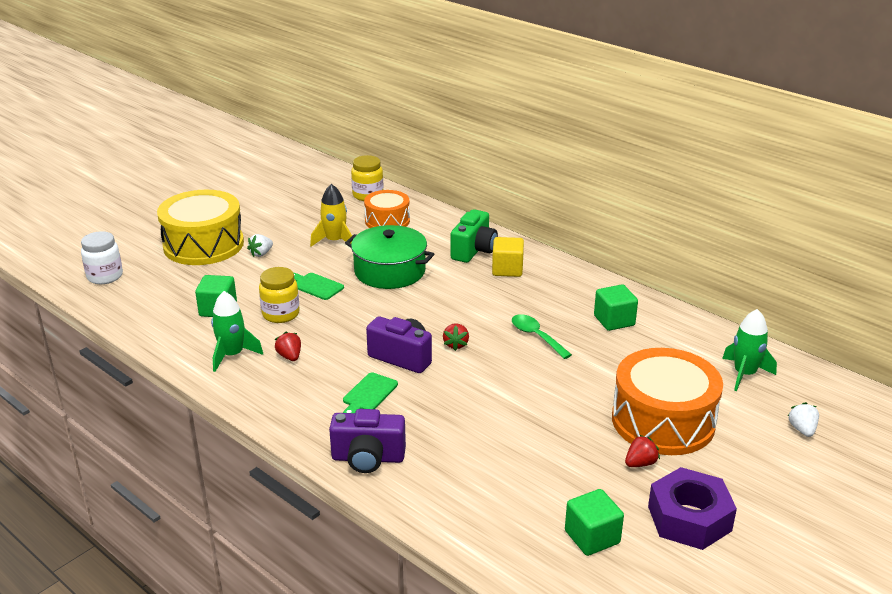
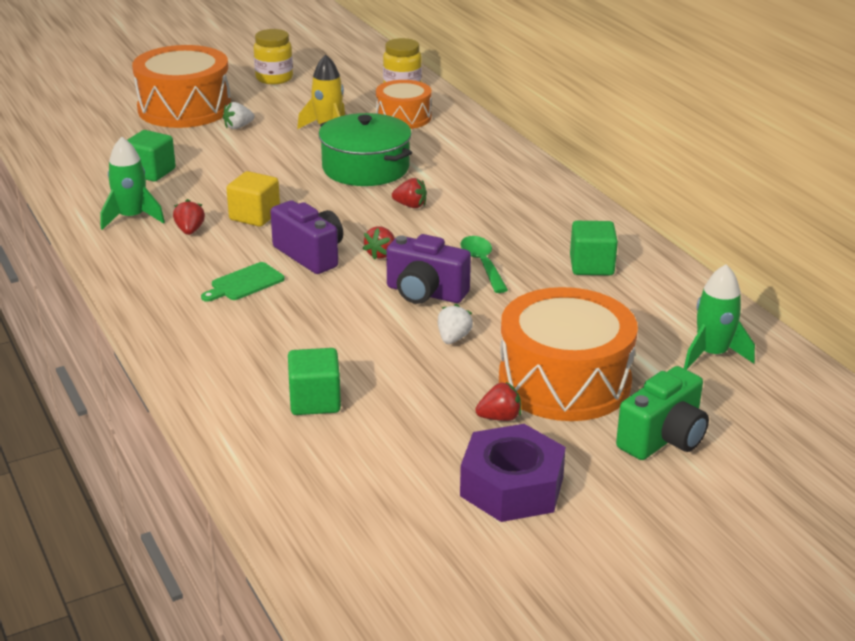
camera: 20 degrees right, 0 degrees up
white jar [81,231,123,284] -> none
yellow drum [157,190,244,265] -> orange drum [132,45,231,128]
yellow jar [259,267,300,323] -> yellow jar moved to [254,29,293,84]
green cutting board [294,273,344,300] -> none
purple camera [329,409,406,473] -> purple camera moved to [386,234,471,304]
green camera [451,209,498,263] -> green camera moved to [616,366,709,460]
yellow cube [492,237,524,277] -> yellow cube moved to [226,171,280,227]
green cube [565,489,624,556] -> green cube moved to [288,348,341,415]
white strawberry [788,402,819,437] -> white strawberry moved to [438,304,473,344]
none -> red strawberry [392,178,427,208]

